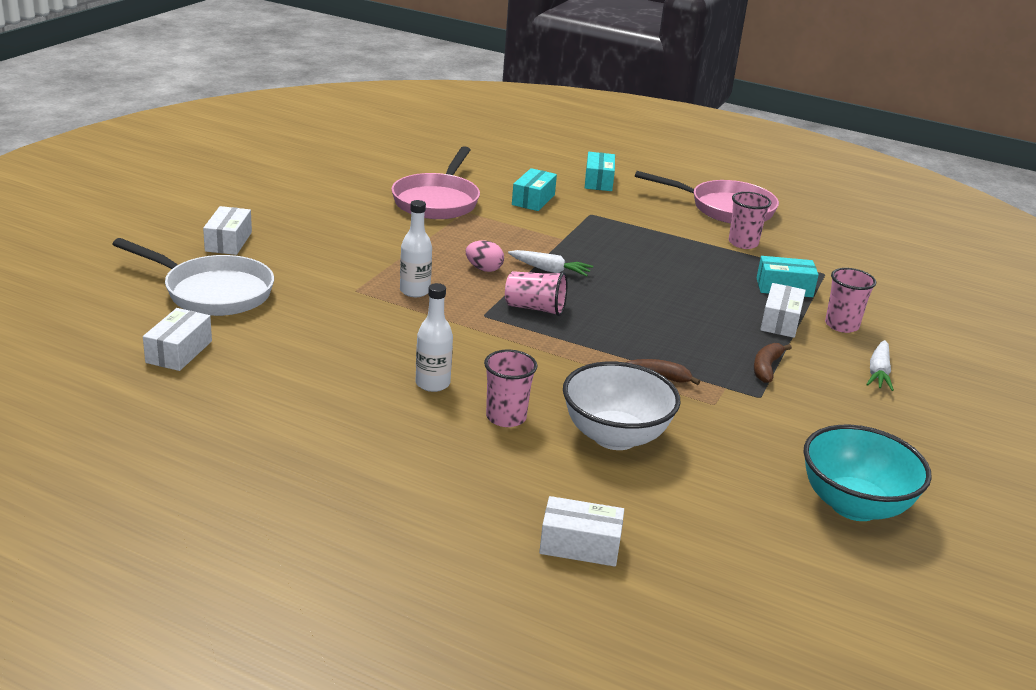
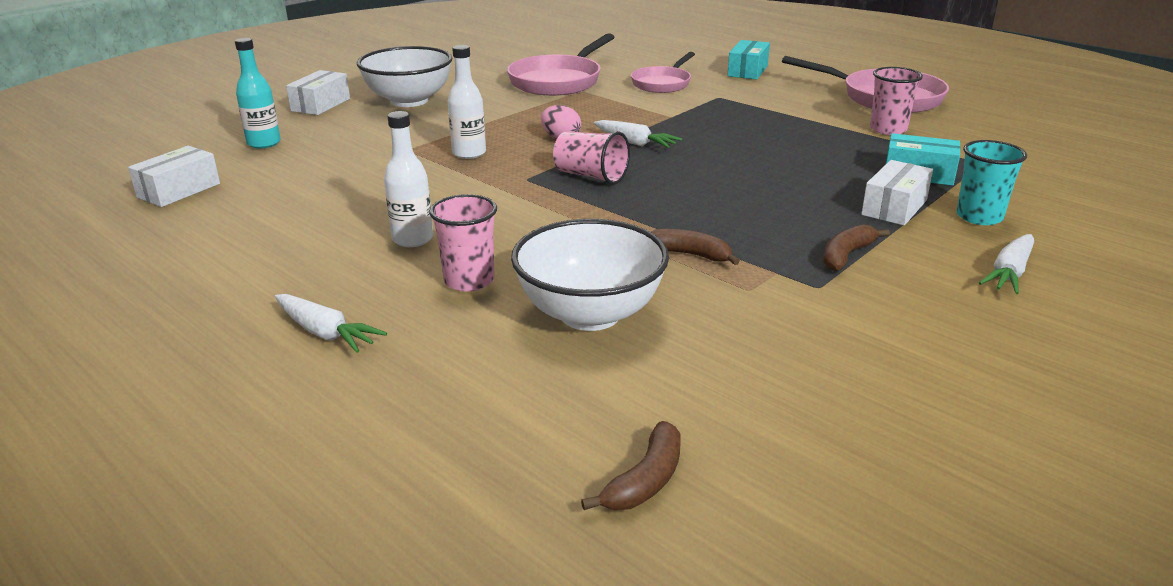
camera: 20 degrees right, 0 degrees up
white pan [112,238,274,316] -> turquoise bottle [235,38,281,149]
turquoise box [512,168,557,211] -> pink pan [631,52,695,93]
white box [539,496,624,567] -> none
turquoise bowl [804,425,932,521] -> none
pink cup [825,268,876,333] -> turquoise cup [956,140,1027,225]
none -> white carrot [275,294,387,353]
none -> white bowl [357,46,452,107]
none -> brown banana [581,421,681,510]

